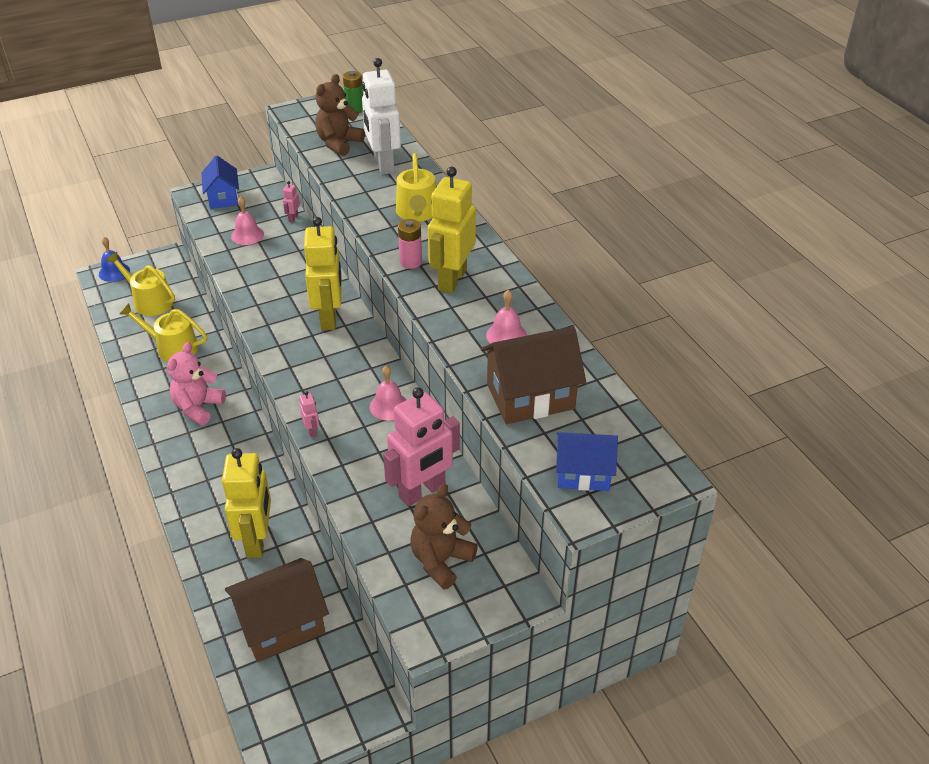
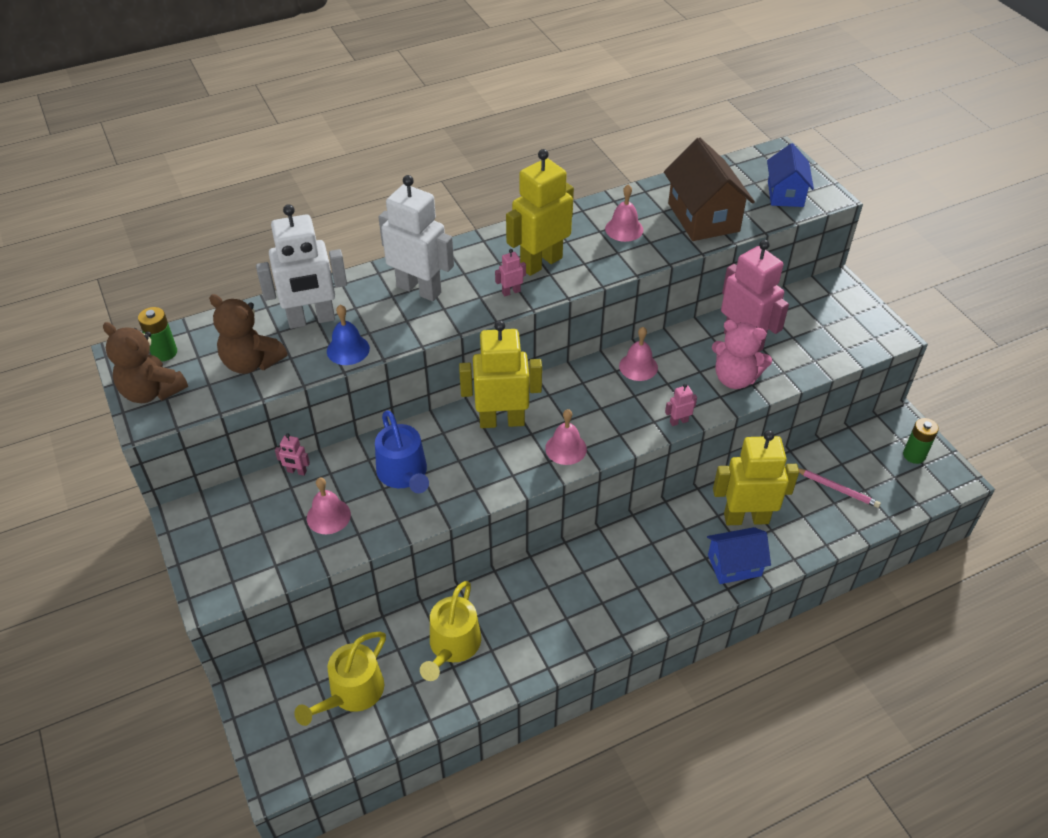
camera: 90 degrees left, 5 degrees up
blue bell [99,237,130,282] -> blue bell moved to [327,305,370,365]
pink teddy bear [167,342,226,425] -> pink teddy bear moved to [712,320,772,389]
blue house [201,156,239,209] -> blue house moved to [707,527,771,584]
brown house [225,558,329,662] -> pink pencil [798,468,881,508]
yellow watering can [396,153,436,222] -> white robot [378,175,454,301]
pink battery [398,219,422,269] -> pink robot [495,249,526,296]
brown teddy bear [410,484,478,589] -> brown teddy bear moved to [103,322,188,403]
yellow robot [428,167,476,293] -> yellow robot turned 120 degrees clockwise [506,149,574,276]
none -> blue watering can [375,411,429,493]
none -> pink bell [545,409,587,465]
none -> green battery [903,418,939,464]

